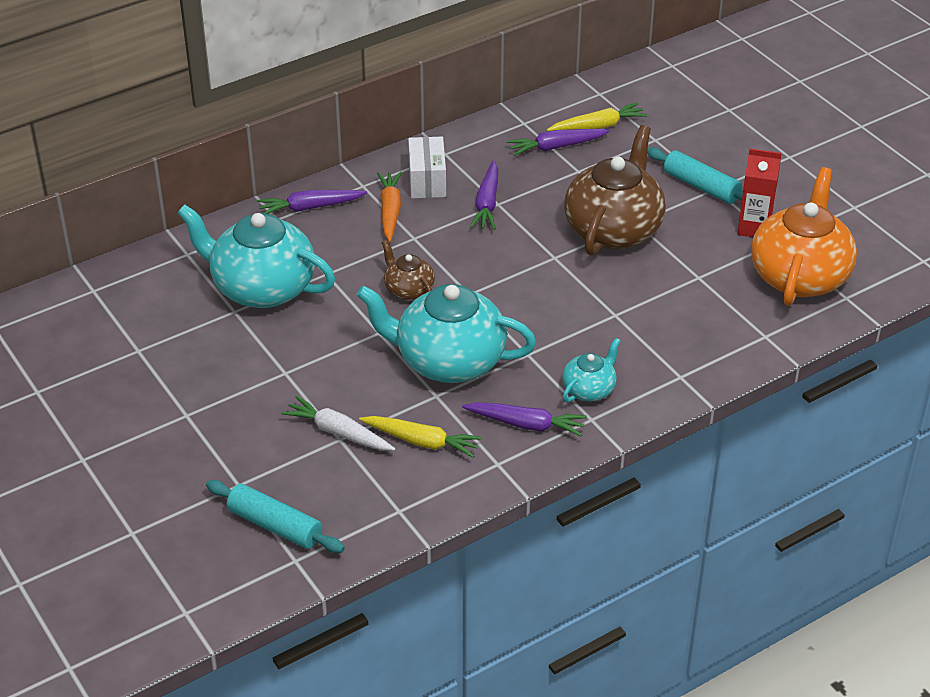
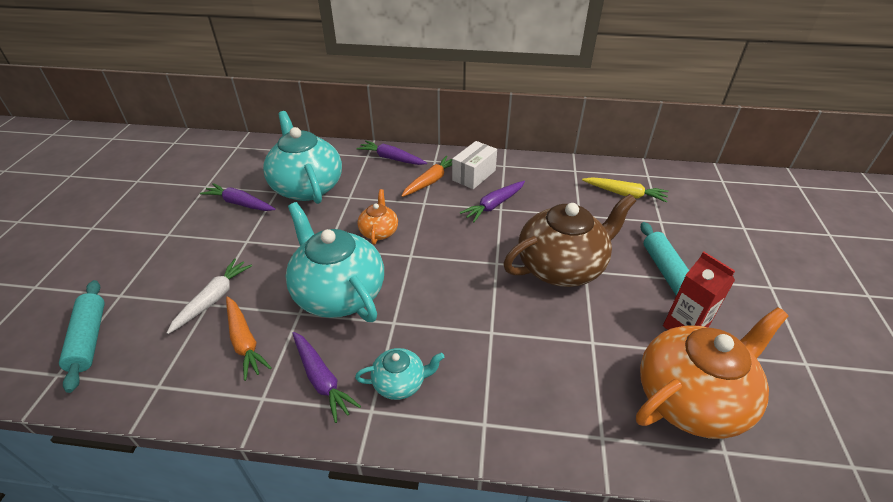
camera: 40 degrees right, 0 degrees up
white carrot [281,396,395,451] -> white carrot turned 45 degrees clockwise [167,258,253,334]
yellow carrot [359,416,482,458] -> orange carrot [226,297,272,381]
brown teapot [381,240,435,300] -> orange teapot [358,189,398,245]
purple carrot [507,129,610,156] -> purple carrot moved to [200,183,276,211]

